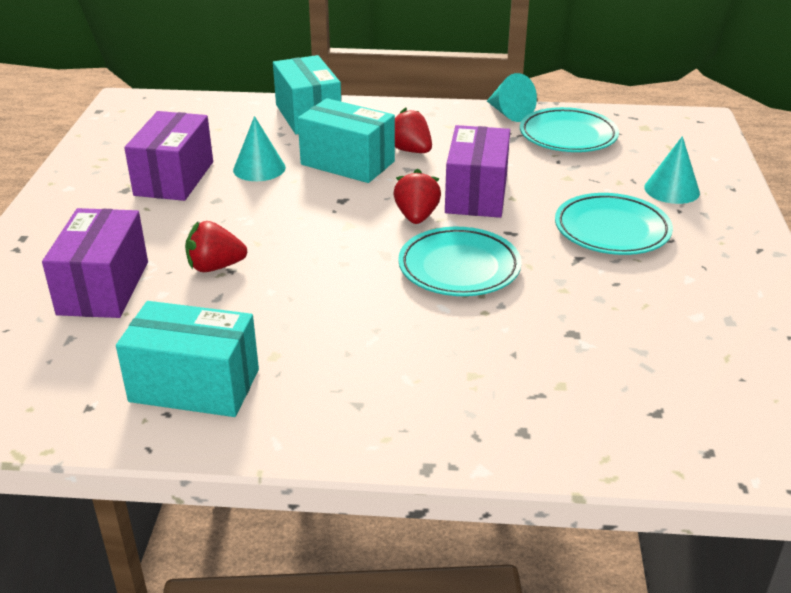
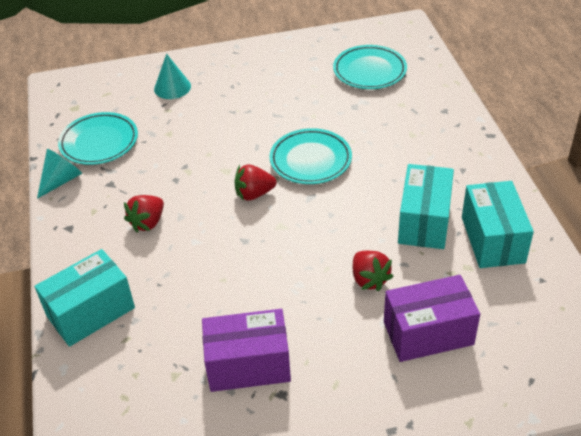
camera: 105 degrees left, 10 degrees up
turquoise cone [233,116,286,181] -> none
turquoise box [298,98,395,183] -> turquoise box moved to [398,164,454,249]
purple box [445,125,510,218] -> none
turquoise plate [555,193,673,255] -> turquoise plate moved to [333,45,407,89]

